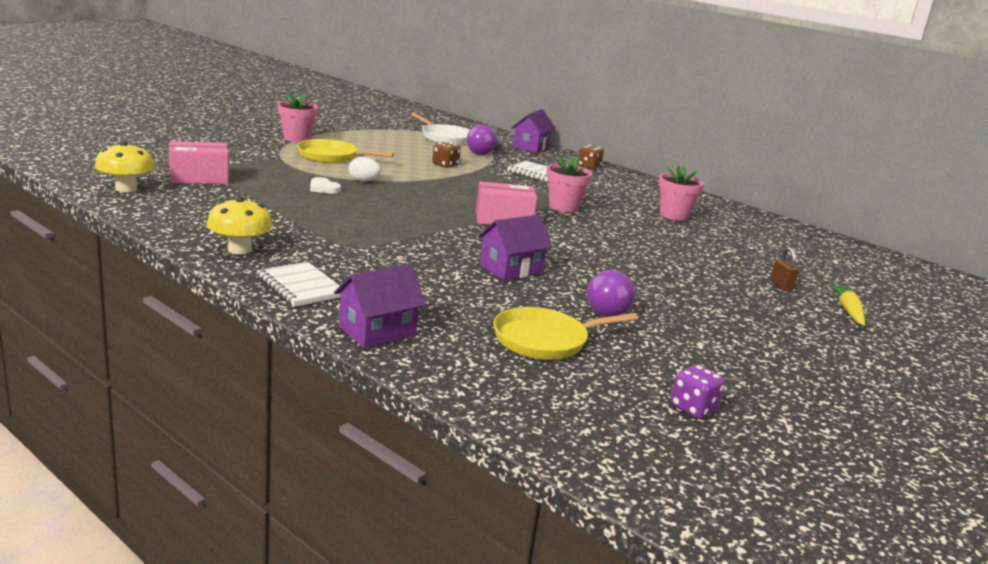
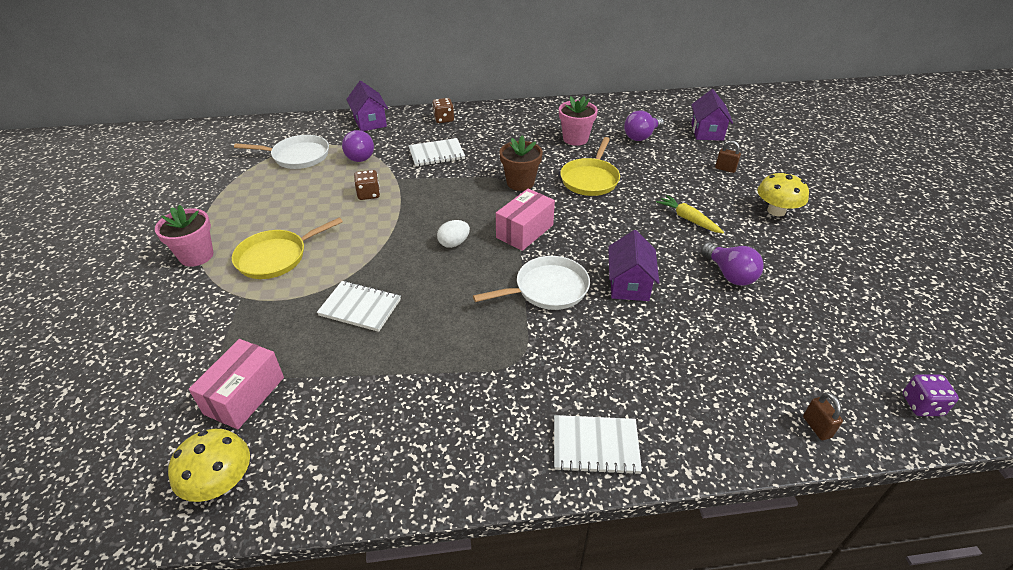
camera: 45 degrees left, 20 degrees up
yellow mushroom [207,197,272,254] -> yellow mushroom moved to [757,172,809,217]
white heart [310,177,341,194] -> white notebook [317,281,401,332]
purple house [334,264,426,348] -> purple house moved to [691,89,733,141]
white egg [348,157,381,182] -> white egg moved to [437,220,470,248]
yellow pan [493,307,638,360] -> yellow pan moved to [560,137,620,196]
pink flower pot [547,156,592,213] -> brown flower pot [500,136,543,191]
purple dice [671,365,725,419] -> purple dice moved to [903,374,959,416]
yellow carrot [829,285,865,326] -> yellow carrot moved to [656,195,724,233]
none -> white pan [473,256,590,310]
none -> purple light bulb [624,110,664,141]
none -> brown padlock [803,392,843,440]

